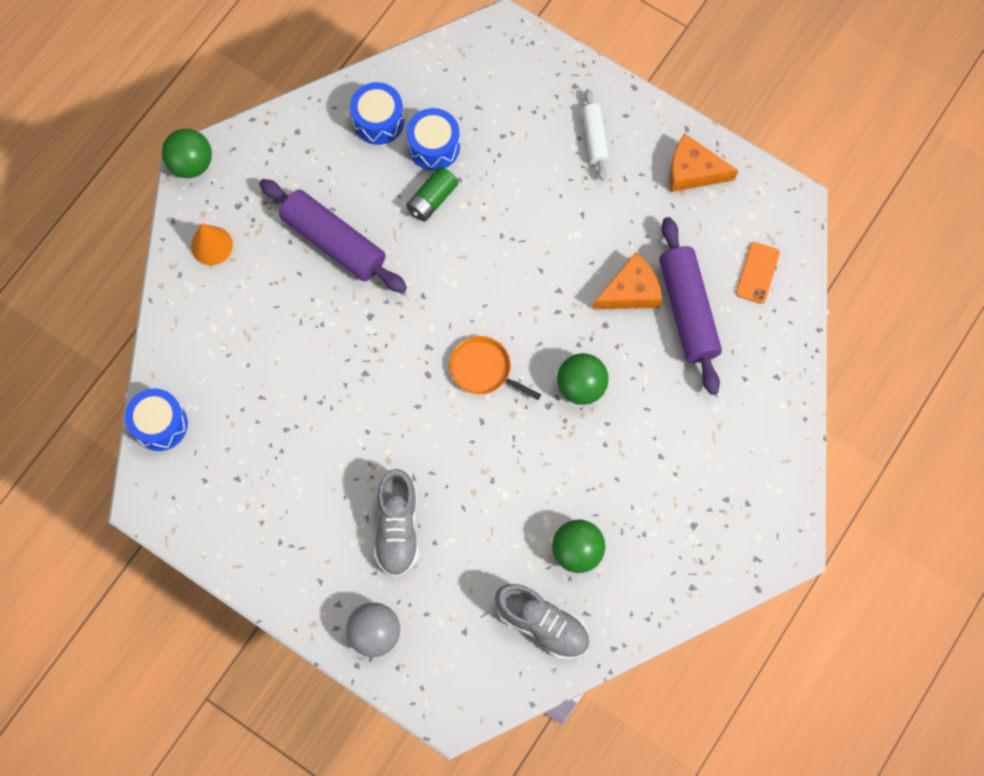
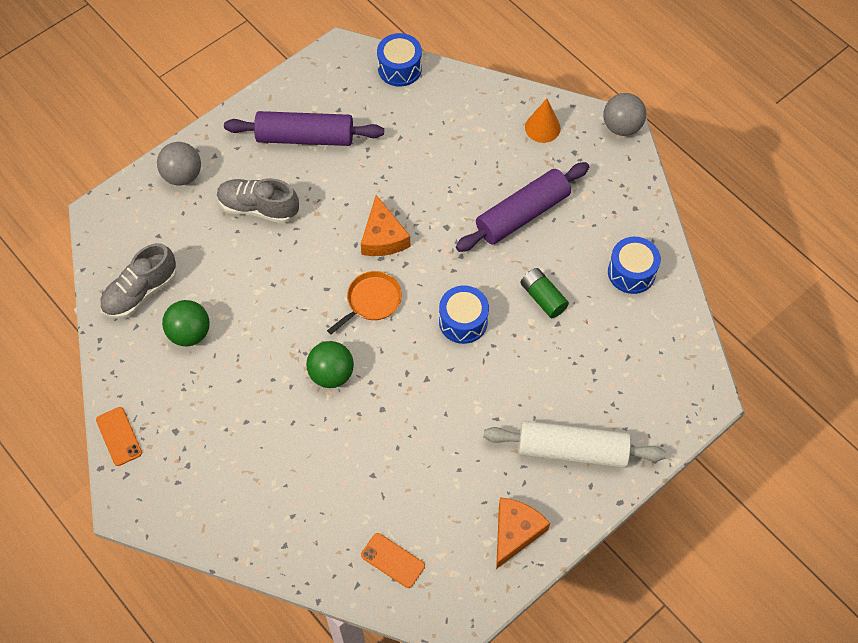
camera: 105 degrees right, 10 degrees down
green ball [162,129,212,178] -> grey ball [603,93,646,136]
blue drum [407,108,460,171] -> blue drum moved to [439,286,489,344]
white rolling pin [582,89,609,180] -> white rolling pin [483,421,666,468], size x1.83
orange cheese [593,253,662,309] -> orange cheese moved to [361,195,410,256]
purple rolling pin [659,217,722,395] -> purple rolling pin moved to [224,111,384,146]
none -> orange phone [96,407,142,466]

